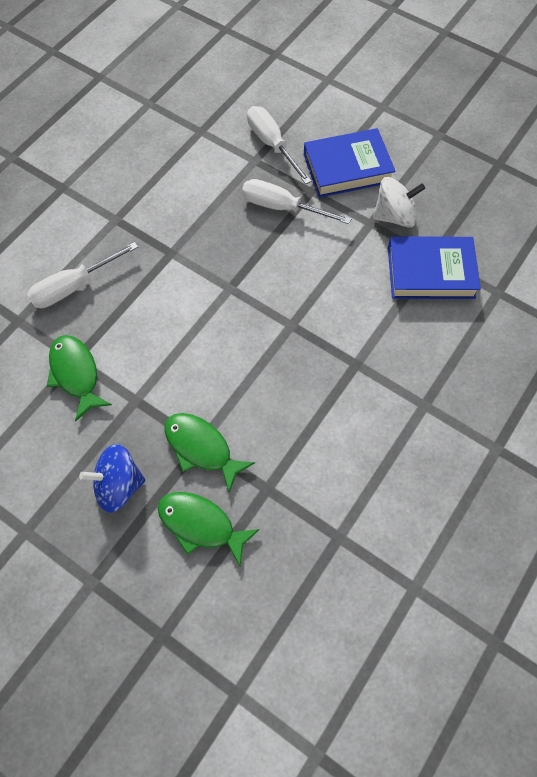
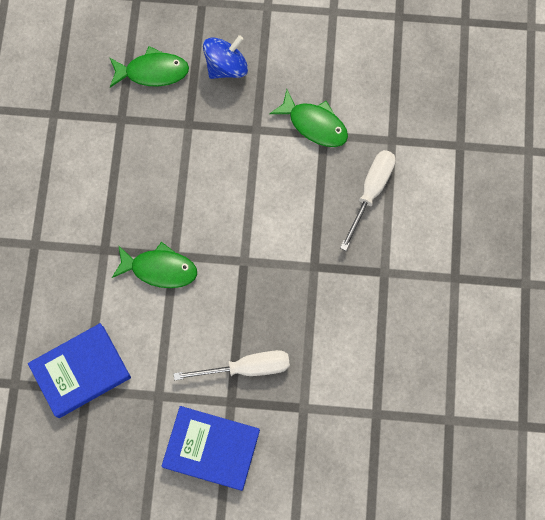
camera: 150 degrees right, 10 degrees up
green fish [164,413,255,492] -> green fish moved to [112,242,197,288]
white screwdriver [247,106,311,184] -> none
blue book [304,128,396,198] -> blue book turned 60 degrees clockwise [162,406,260,491]
white spinning top [373,177,425,228] -> none

